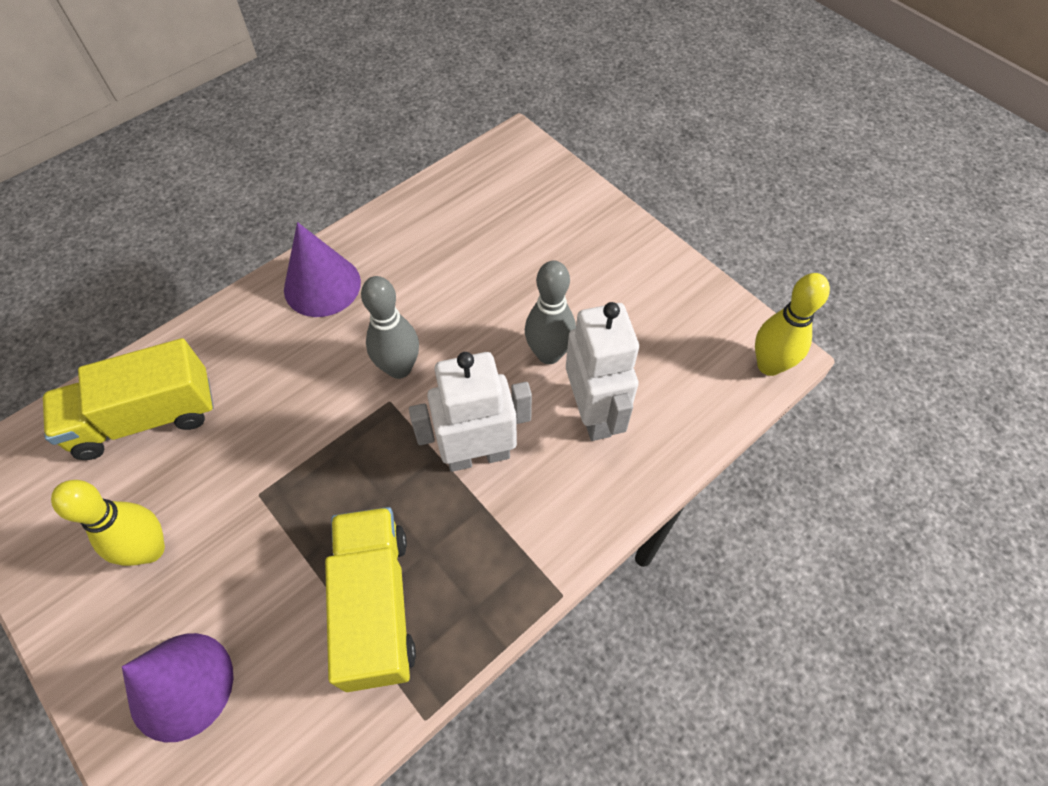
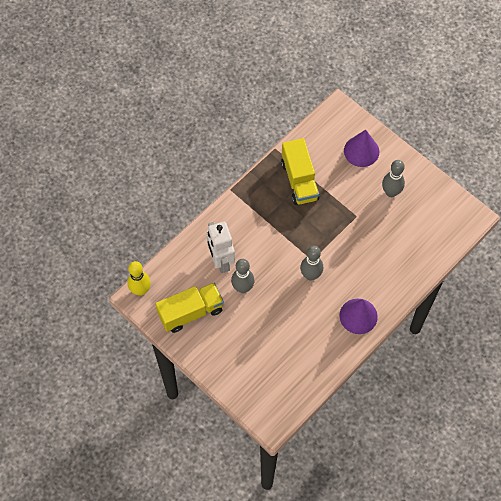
camera: 175 degrees right, 5 degrees up
yellow truck [43,338,214,460] -> yellow truck moved to [155,283,224,333]
yellow bowling pin [51,480,165,566] -> grey bowling pin [382,160,405,197]
white robot [409,352,532,472] -> none

